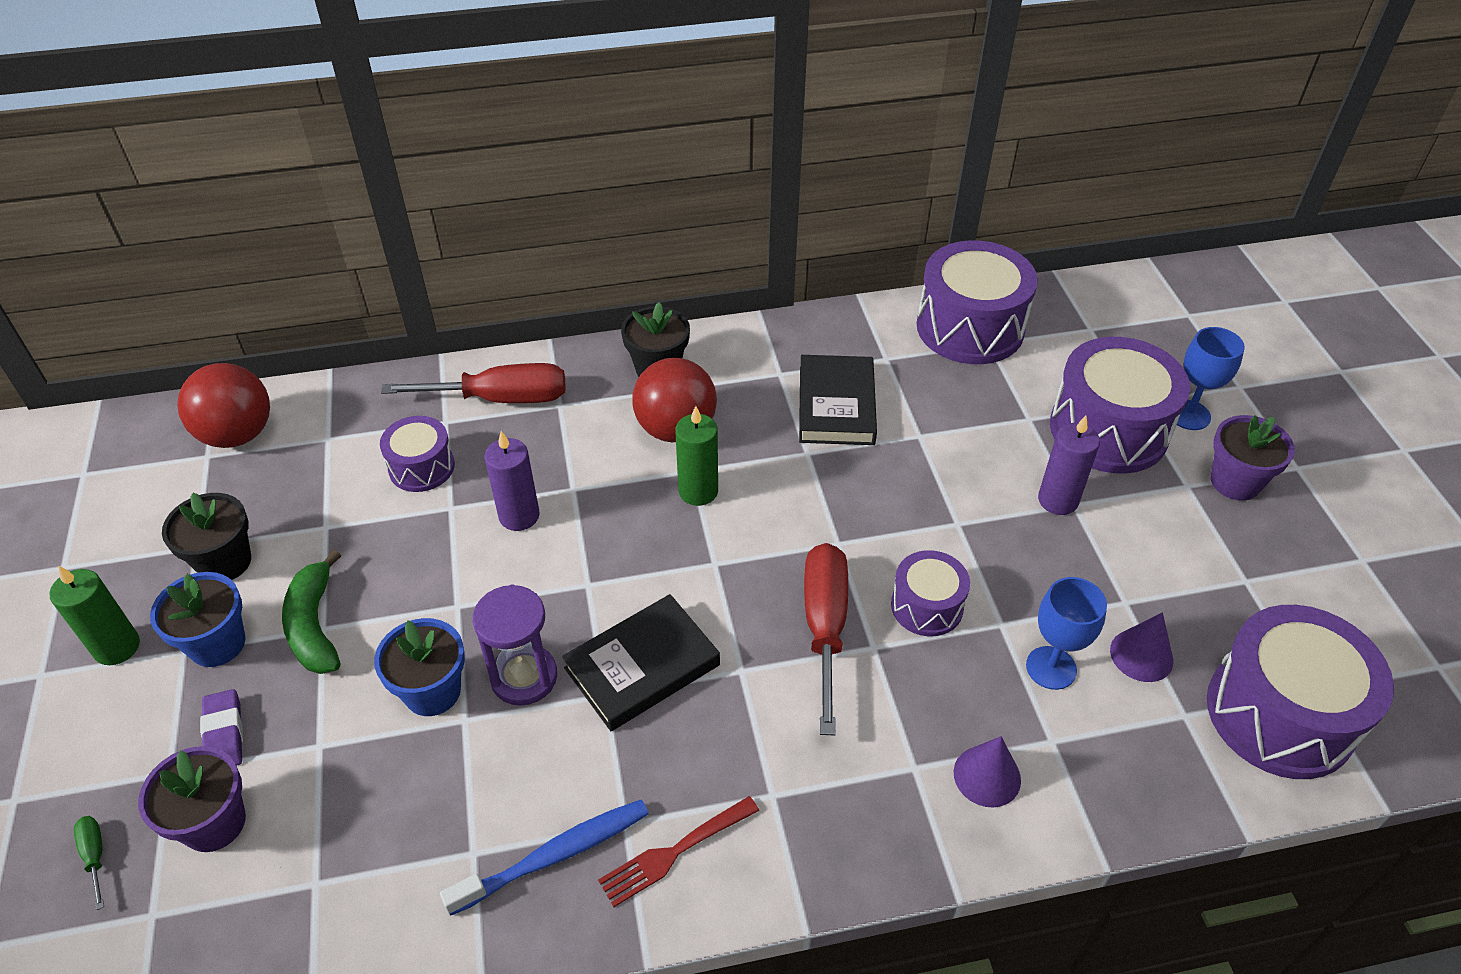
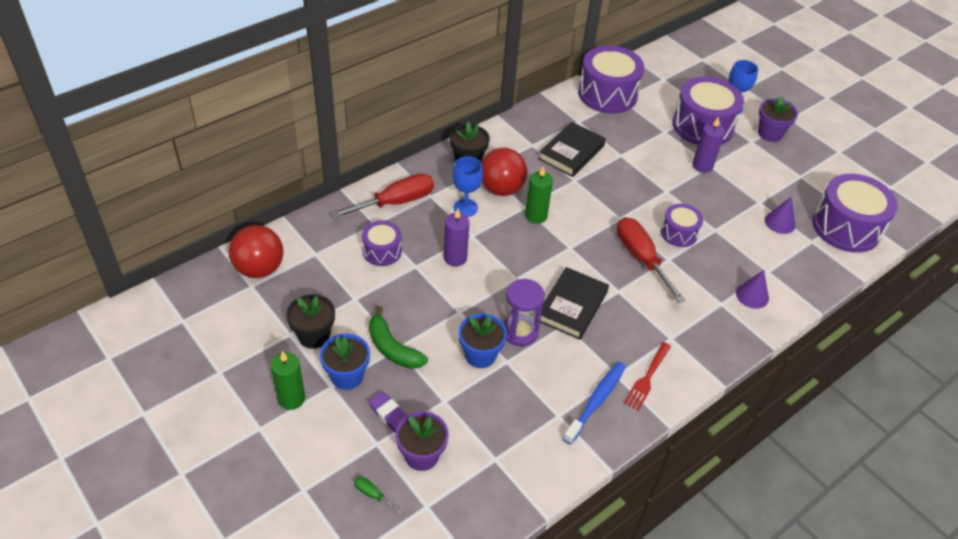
camera: 30 degrees left, 0 degrees up
black book [799,355,877,445] -> black book turned 60 degrees clockwise [539,122,606,177]
blue goblet [1026,577,1107,690] -> blue goblet moved to [452,156,483,217]

